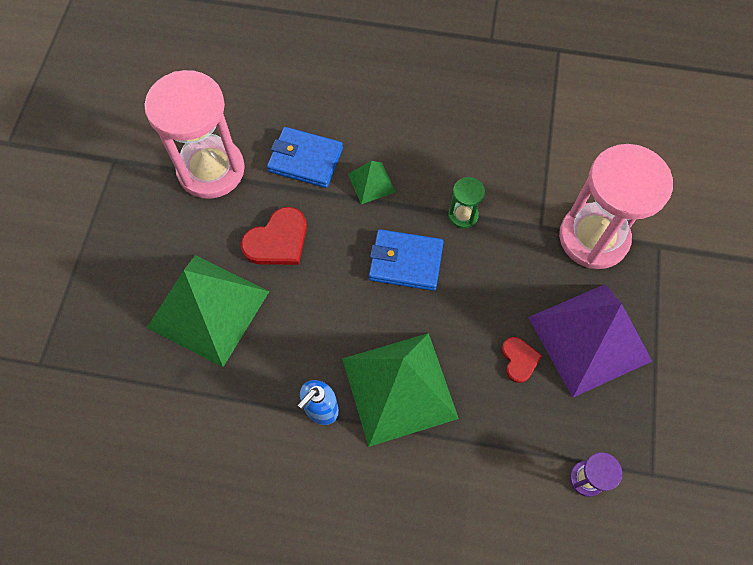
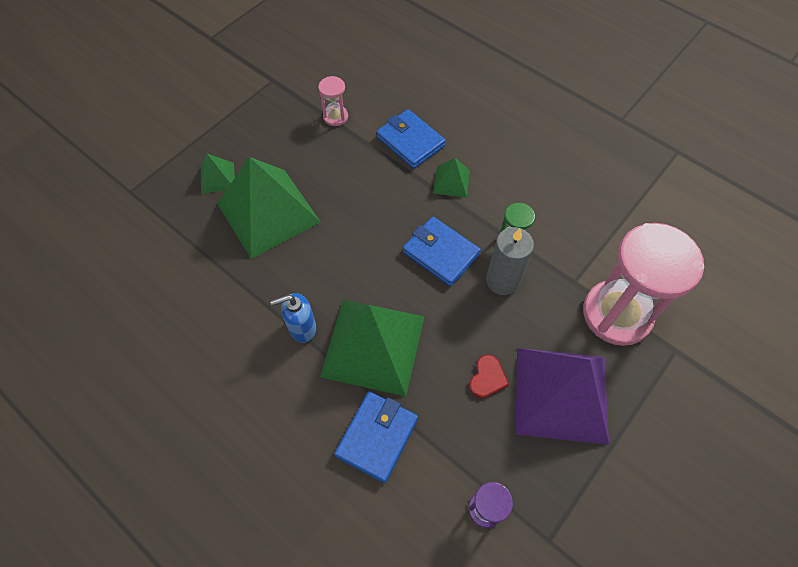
camera: 30 degrees right, 5 degrees down
pink hourglass [144,70,245,199] -> pink hourglass [318,76,348,126], size x0.43
red heart [241,207,307,265] -> none
none -> green pyramid [201,154,235,194]
none -> blue wallet [334,391,418,483]
none -> grey candle [486,227,534,295]

